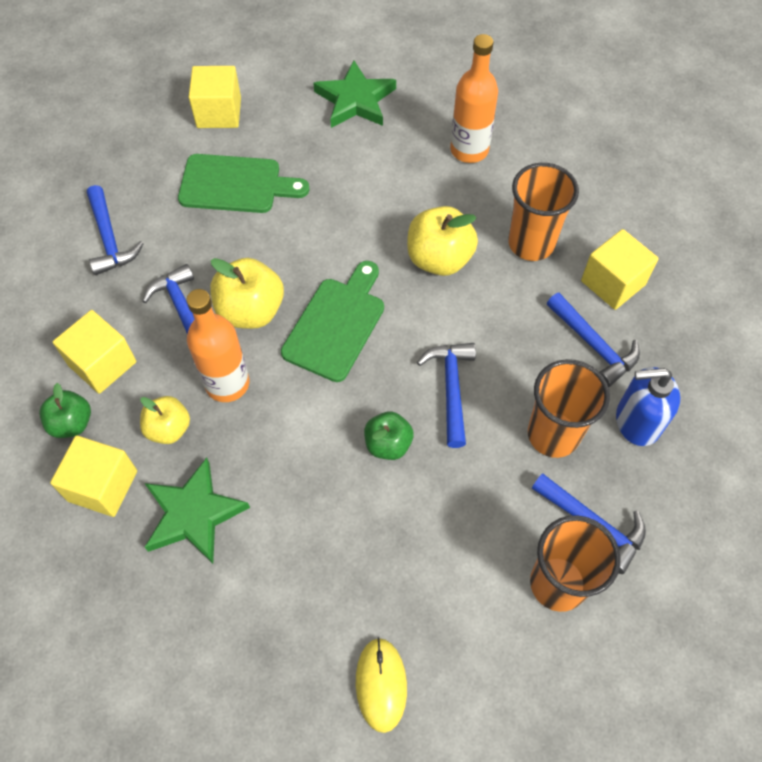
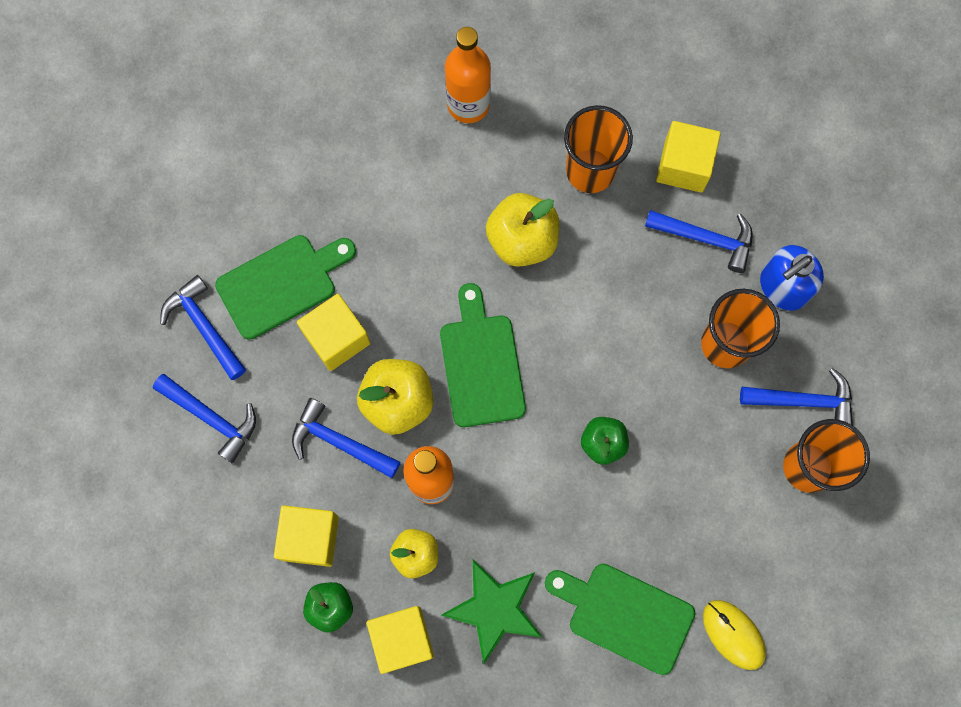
camera: 35 degrees left, 15 degrees up
yellow cube [189,66,241,128] -> yellow cube moved to [297,294,370,371]
green star [313,60,396,128] -> none
blue hammer [417,343,476,448] -> blue hammer moved to [160,275,246,380]
none -> green cutting board [545,564,696,675]

